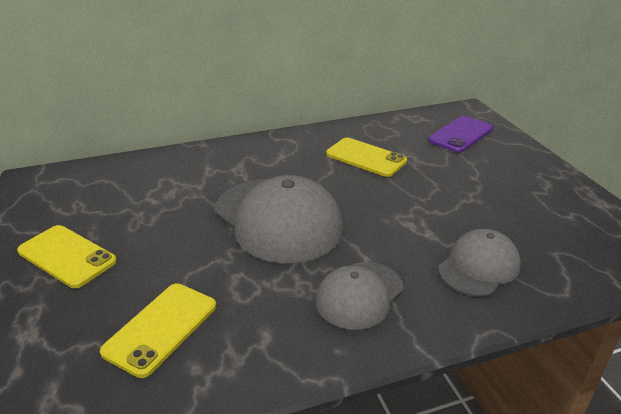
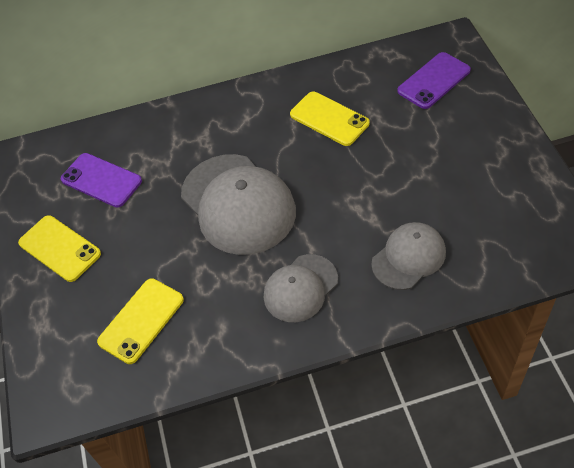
camera: 10 degrees right, 20 degrees up
none -> purple phone [61,153,142,208]

